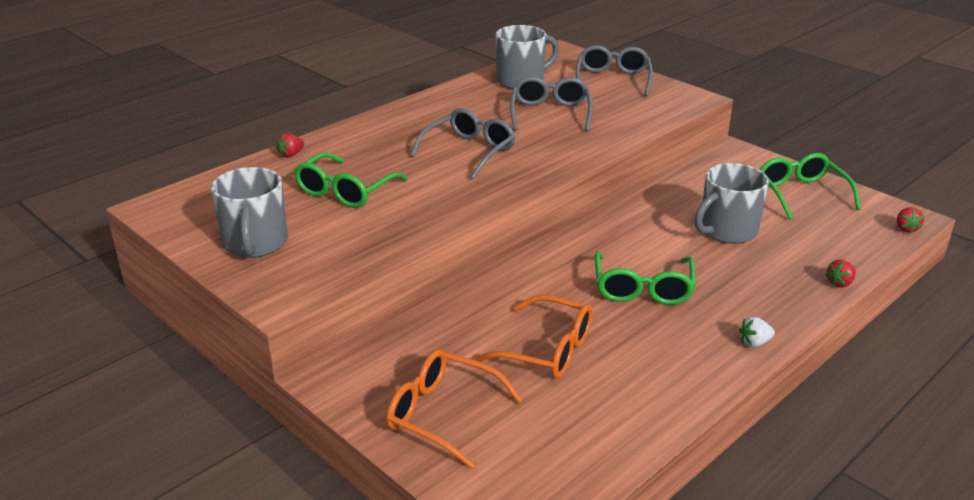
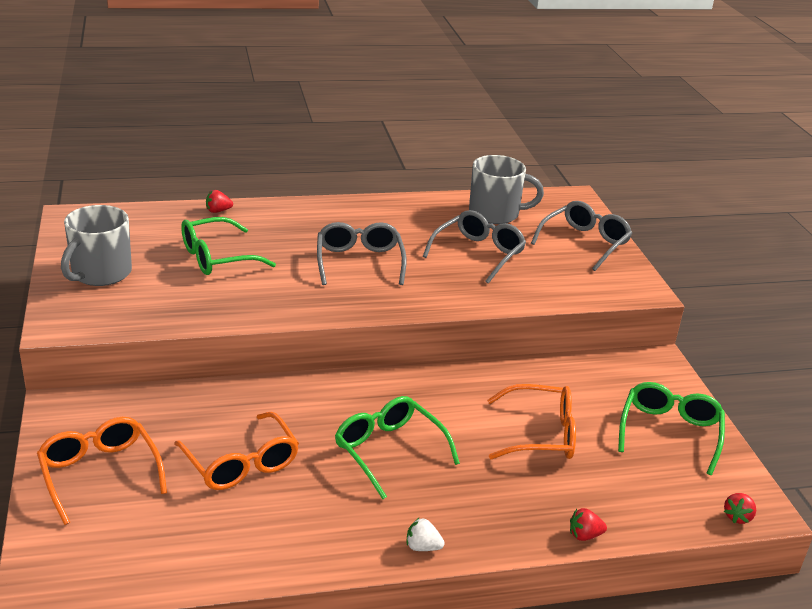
camera: 30 degrees right, 0 degrees up
grey glasses [410,108,516,179] -> grey glasses turned 75 degrees counterclockwise [317,222,406,285]
green glasses [595,252,696,305] -> green glasses turned 105 degrees clockwise [335,396,460,499]
grey mug [694,163,769,244] -> orange glasses [487,384,576,459]

